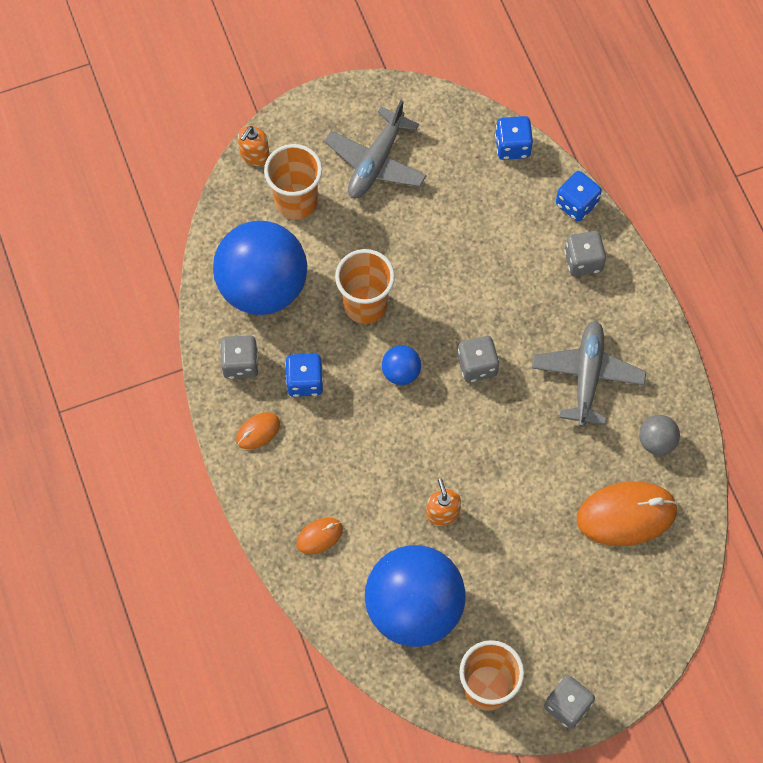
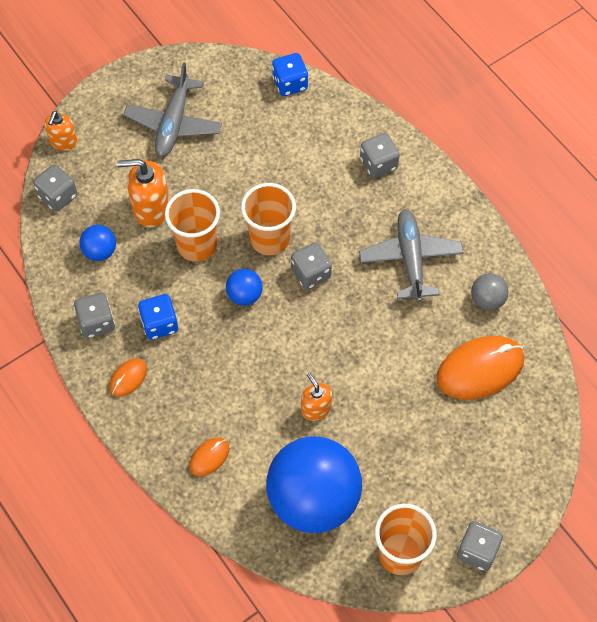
camera: 15 degrees left, 5 degrees down
blue ball [213,221,307,315] -> blue ball [79,225,116,261], size x0.42
orange cup [264,144,322,220] -> orange cup moved to [241,183,296,255]
blue dice [556,171,602,222] -> none
none -> grey dice [33,164,77,212]
none -> orange soap dispenser [117,159,169,228]

